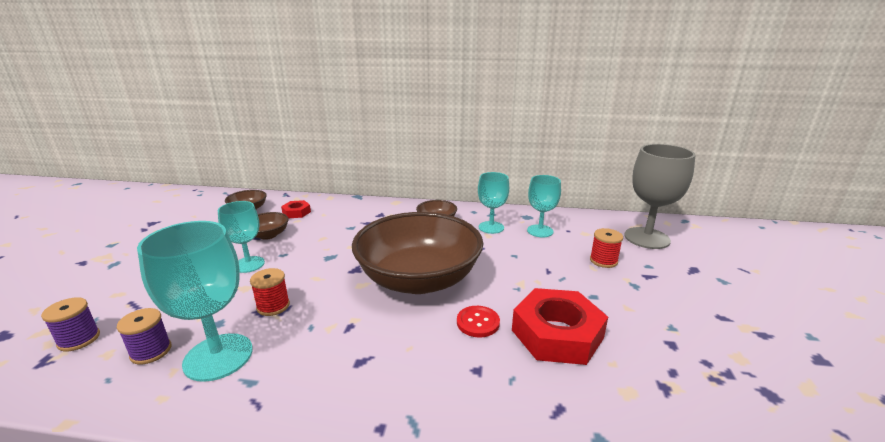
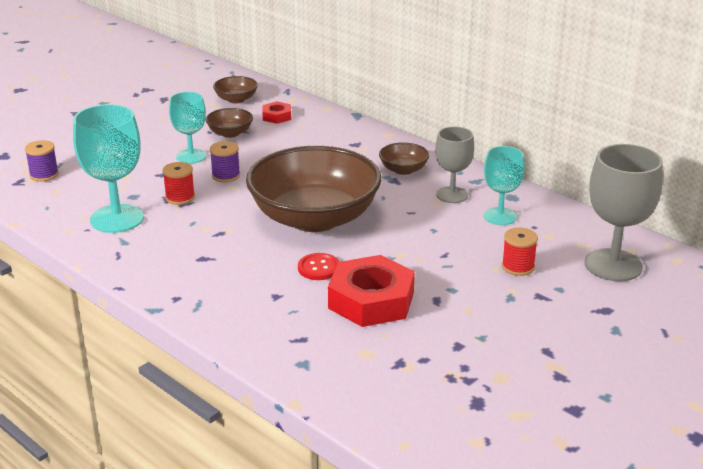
camera: 35 degrees right, 5 degrees up
purple spool [117,308,171,364] -> purple spool moved to [210,141,240,183]
turquoise goblet [478,172,509,234] -> grey goblet [435,127,474,203]

